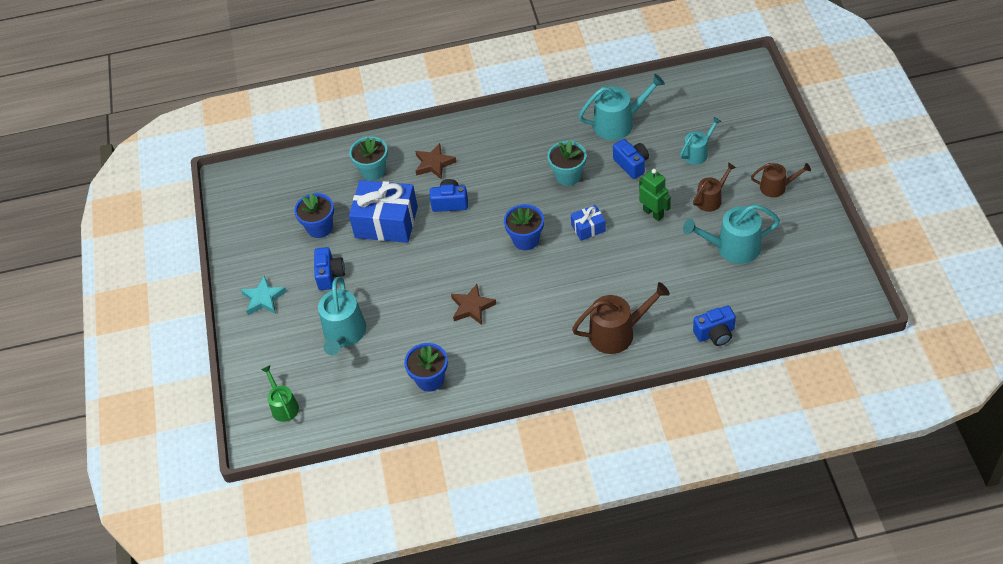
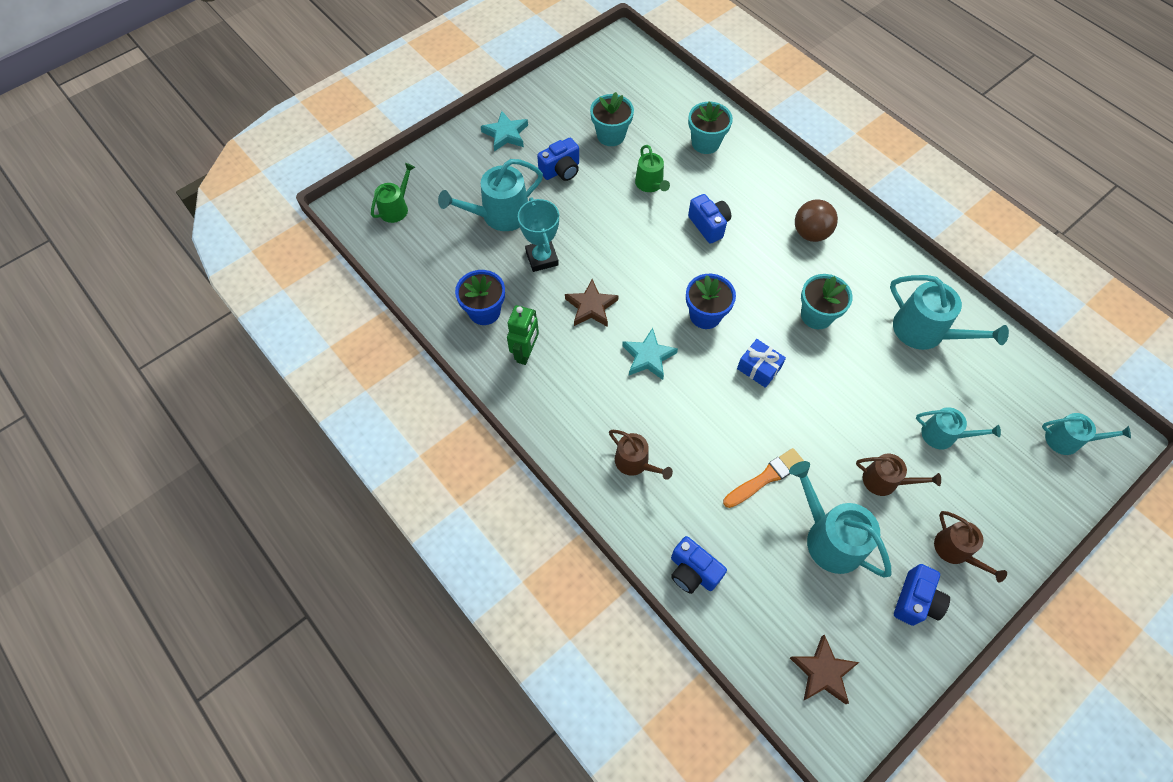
camera: 55 degrees right, 10 degrees up
blue flower pot [294,193,334,238] -> turquoise flower pot [590,92,634,146]
blue gift [349,180,418,243] -> green watering can [635,145,670,192]
brown star [415,143,456,180] -> brown star moved to [790,634,859,704]
brown watering can [572,282,670,354] -> brown watering can [609,430,673,480], size x0.61
blue camera [613,139,649,179] -> blue camera moved to [894,564,950,626]
green robot [639,169,671,221] -> green robot moved to [507,305,539,365]
none -> turquoise trophy [518,197,559,272]
none -> turquoise star [622,328,678,380]
none -> orange brush [723,448,804,508]
none -> brown ball [795,200,838,242]
none -> turquoise watering can [1042,413,1131,455]

